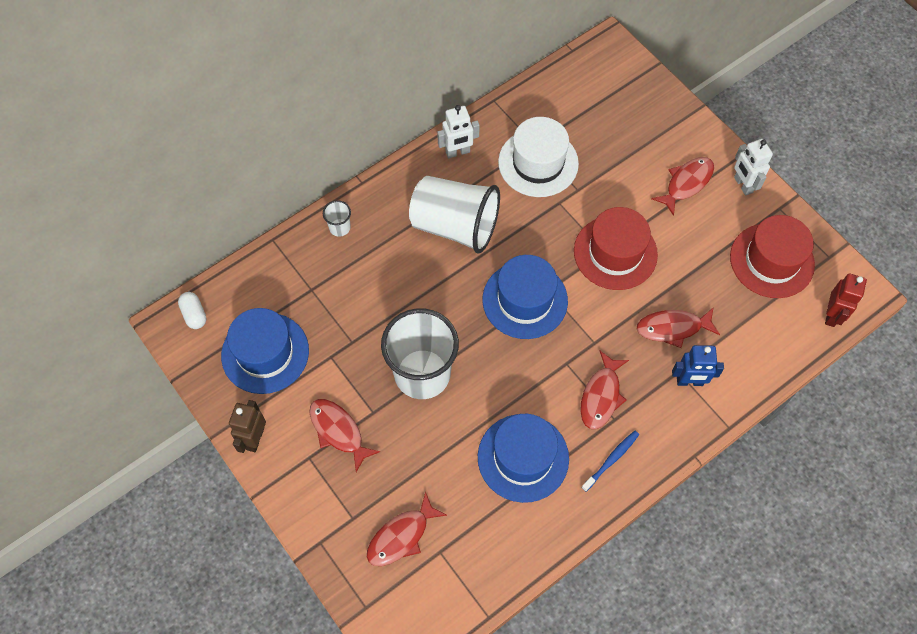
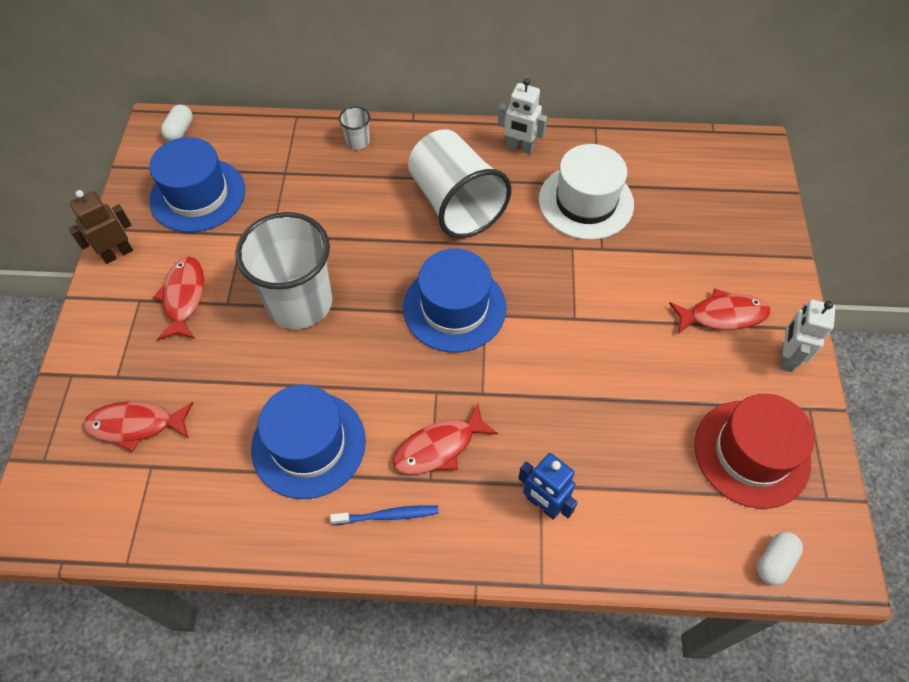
camera: 40 degrees right, 5 degrees down
red hat [574,207,658,290] -> none
red fish [637,308,720,348] -> none
red robot [825,273,867,327] -> white capsule [757,532,803,586]

